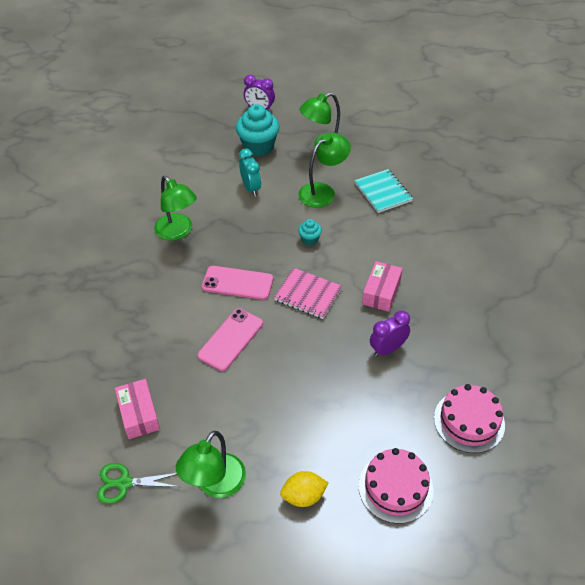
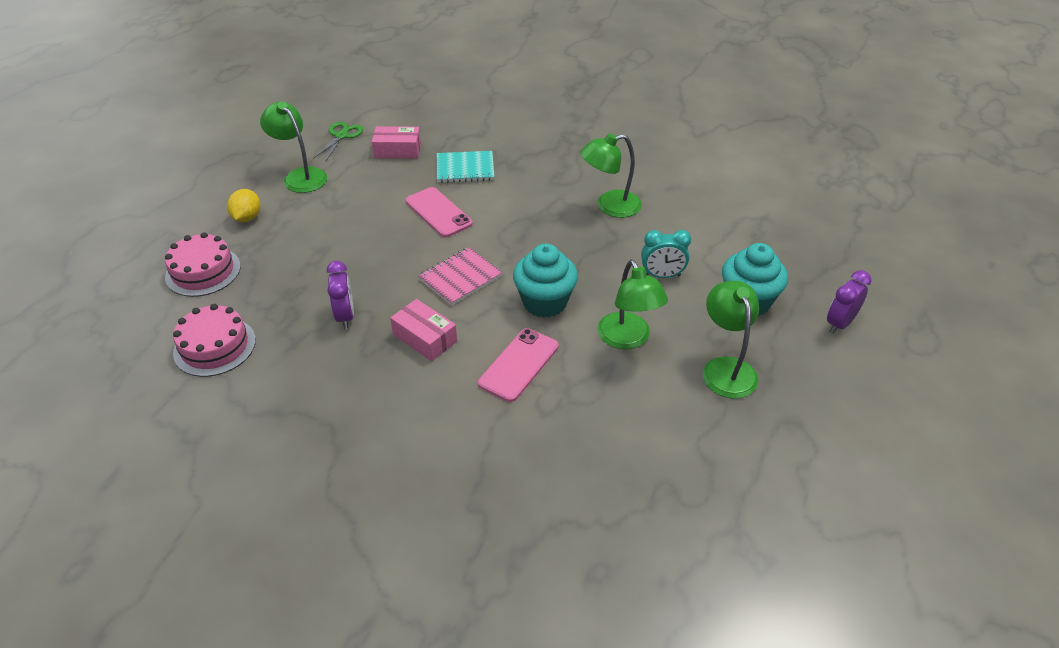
camera: 110 degrees right, 5 degrees down
pink phone [202,266,273,300] -> pink phone moved to [478,328,558,402]
turquoise cupcake [298,219,322,246] -> turquoise cupcake [513,244,578,318], size x2.04
turquoise notebook [355,169,413,213] -> turquoise notebook moved to [437,151,494,183]

